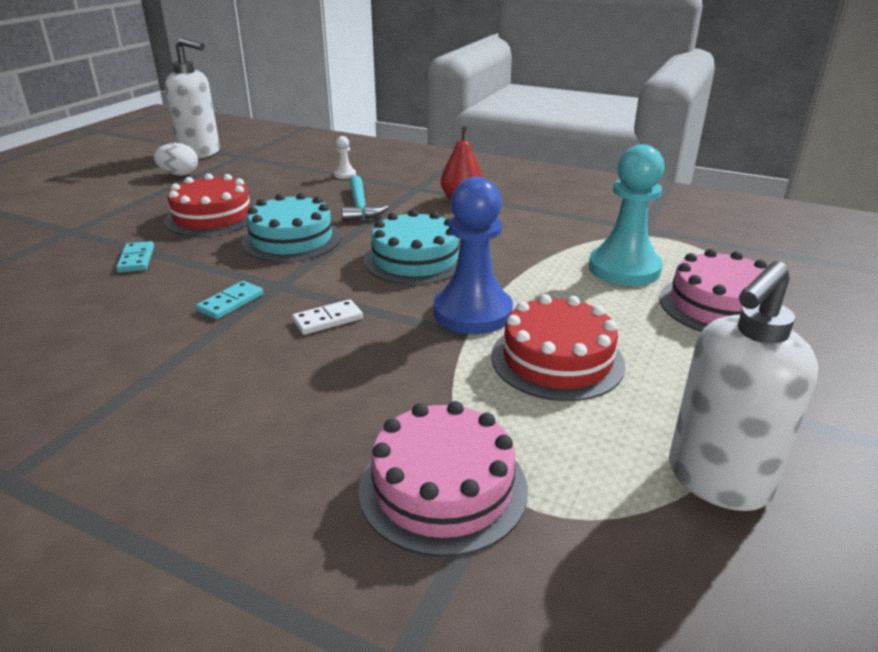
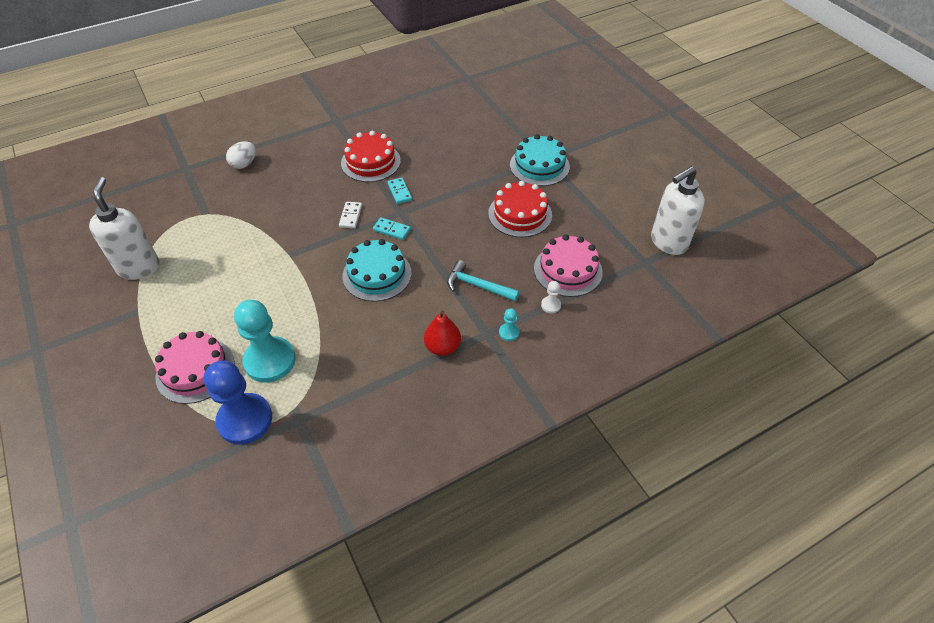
camera: 125 degrees right, 20 degrees up
turquoise domino [116,241,154,273] -> turquoise domino moved to [373,217,411,240]
white egg [154,143,198,176] -> white egg moved to [226,141,256,169]
turquoise cake [241,193,341,262] -> turquoise cake moved to [510,134,570,186]
pink cake [358,401,528,557] -> pink cake moved to [534,234,603,297]
blue pawn [433,177,513,334] -> blue pawn moved to [204,360,272,445]
red cake [491,294,625,401] -> red cake moved to [341,131,401,182]
none -> turquoise pawn [499,308,520,341]

